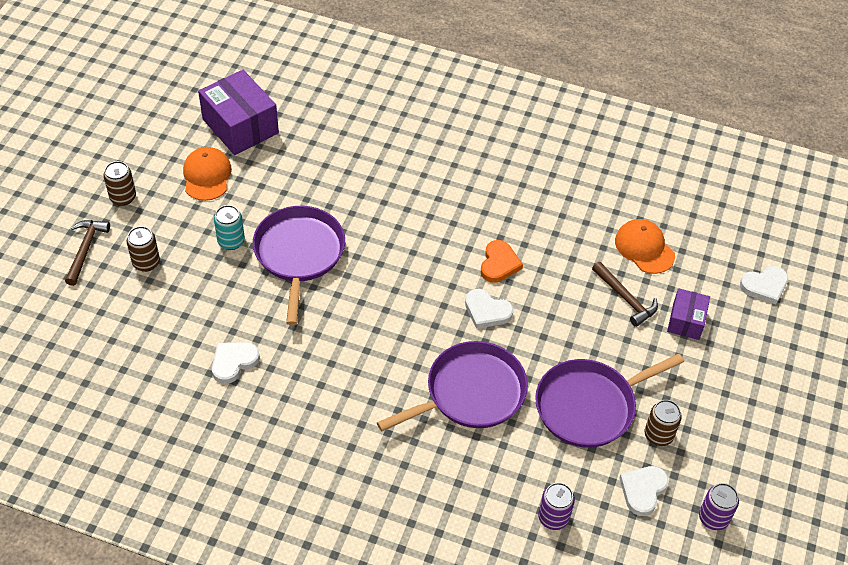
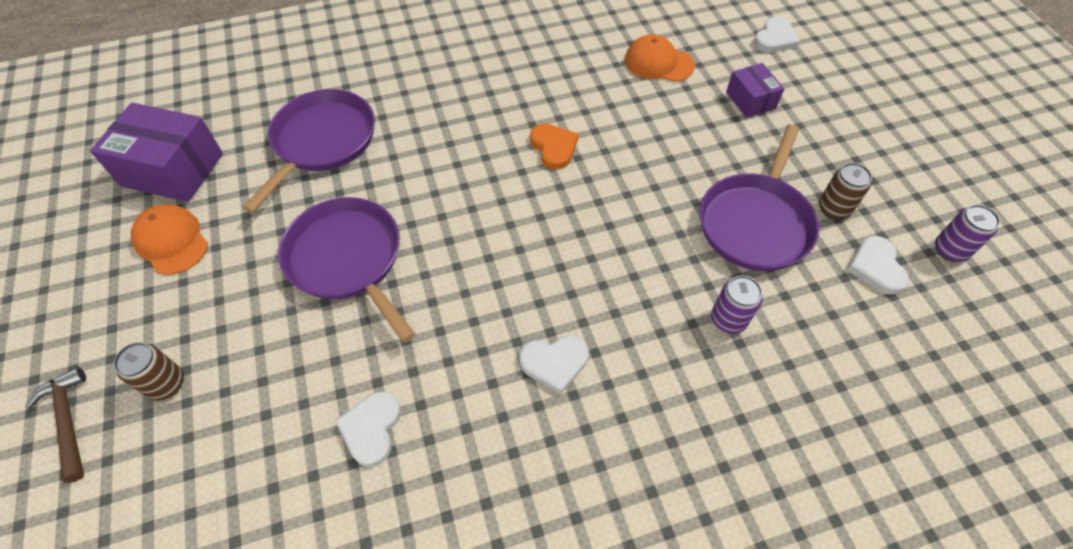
camera: 35 degrees left, 5 degrees up
brown can [104,161,136,206] -> none
turquoise can [214,205,245,250] -> none
purple pan [377,341,528,432] -> purple pan moved to [243,89,375,213]
white heart [465,289,513,329] -> white heart moved to [519,335,589,394]
purple can [538,483,575,530] -> purple can moved to [711,275,763,334]
brown hammer [592,262,658,327] -> none

